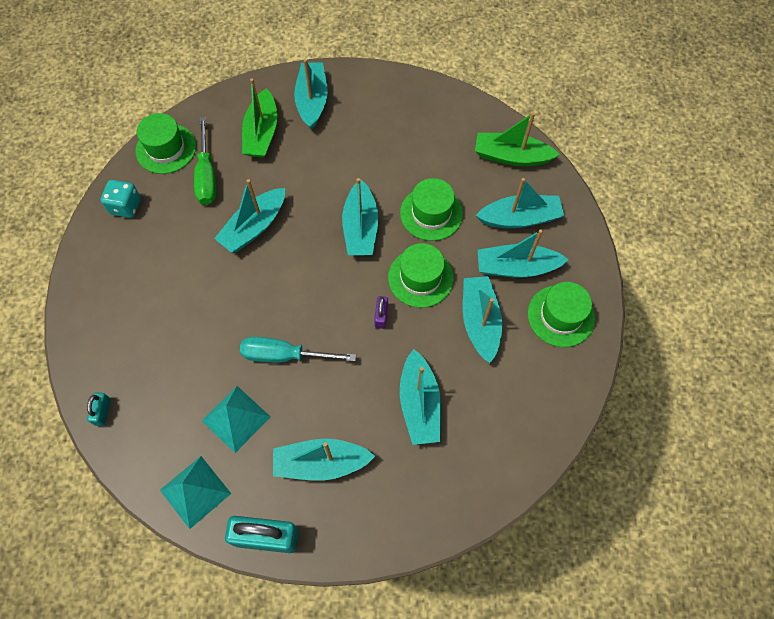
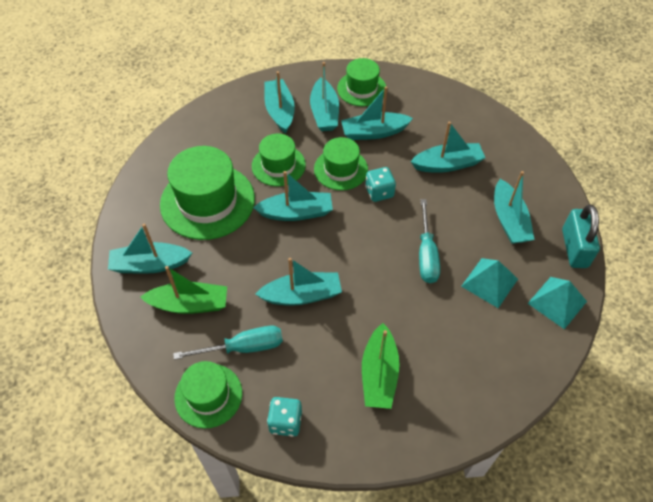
camera: 95 degrees left, 10 degrees down
turquoise padlock [87,392,111,426] -> none
green screwdriver [194,117,216,205] -> turquoise screwdriver [173,326,283,360]
turquoise boat [214,179,285,253] -> turquoise boat turned 45 degrees counterclockwise [256,258,342,306]
purple padlock [374,296,388,329] -> turquoise dice [365,167,396,202]
green boat [475,112,560,166] -> green boat moved to [362,323,400,409]
none -> green hat [160,146,255,240]

